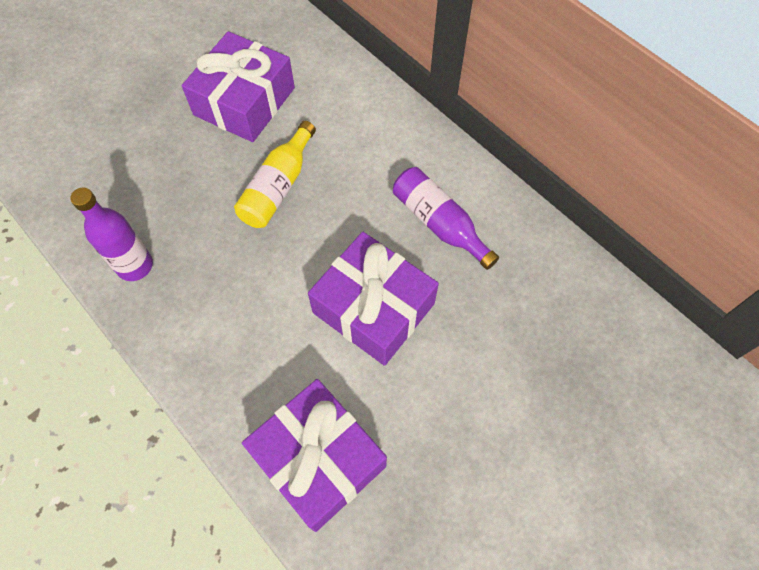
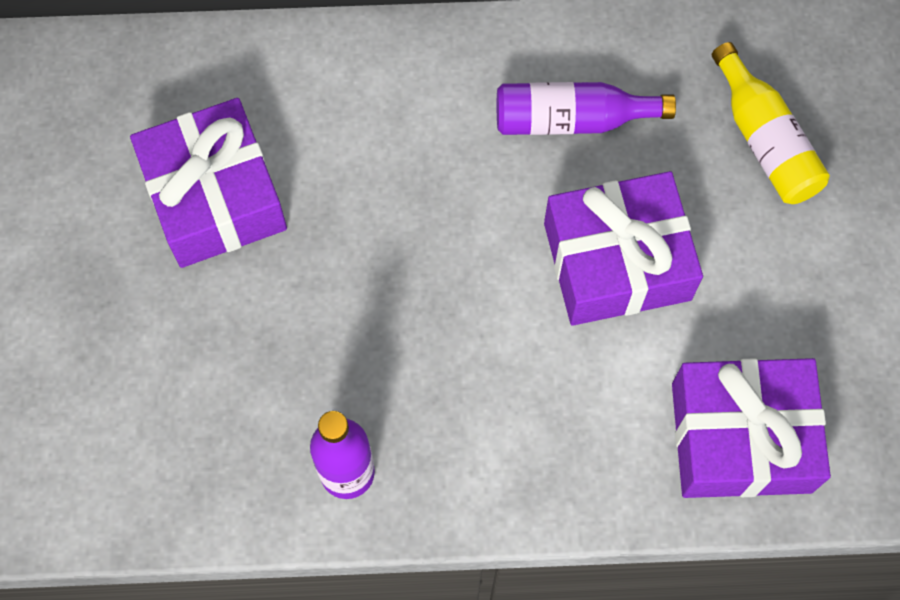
camera: 50 degrees left, 5 degrees up
yellow bottle [234,121,316,228] -> yellow bottle moved to [711,42,830,204]

